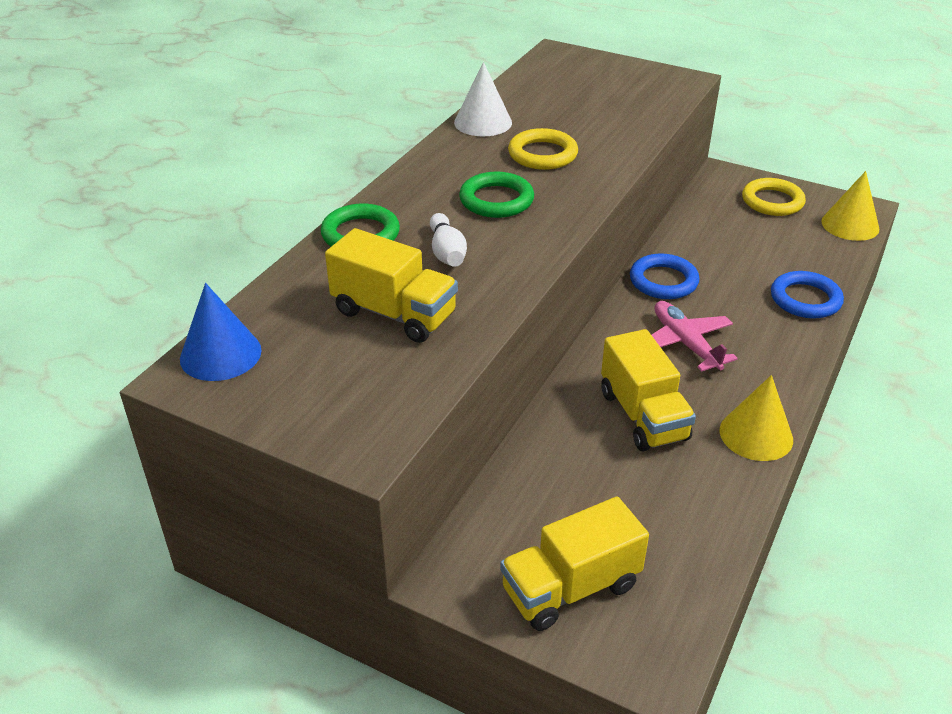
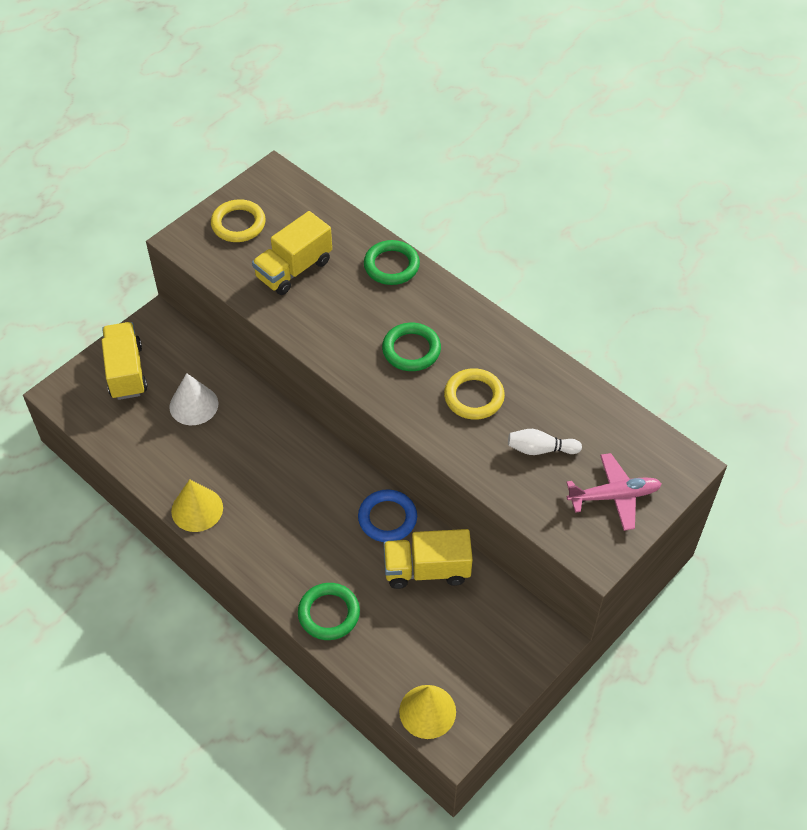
camera: 105 degrees right, 15 degrees up
blue cone [180,283,262,381] -> none
white bowling pin [430,213,467,267] -> white bowling pin moved to [508,429,582,455]
white cone [454,62,512,136] -> white cone moved to [169,373,218,425]
yellow truck [601,329,696,451] -> yellow truck moved to [383,529,473,589]
pink plane [652,301,738,372] -> pink plane moved to [566,453,662,531]
yellow ring [742,178,806,216] -> yellow ring moved to [211,199,266,242]
blue ring [771,271,844,318] -> green ring [298,583,360,640]

